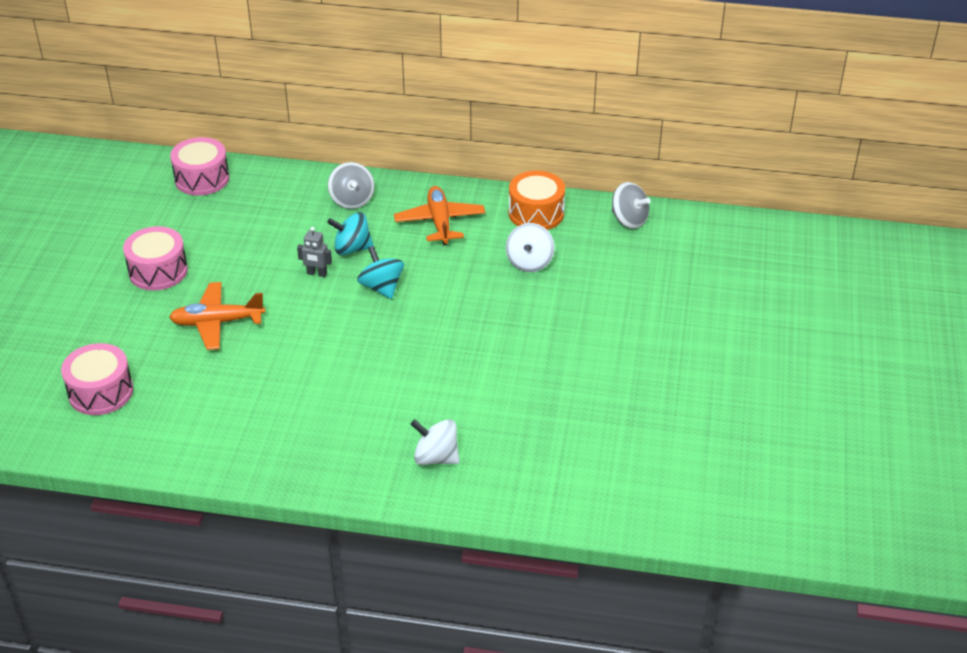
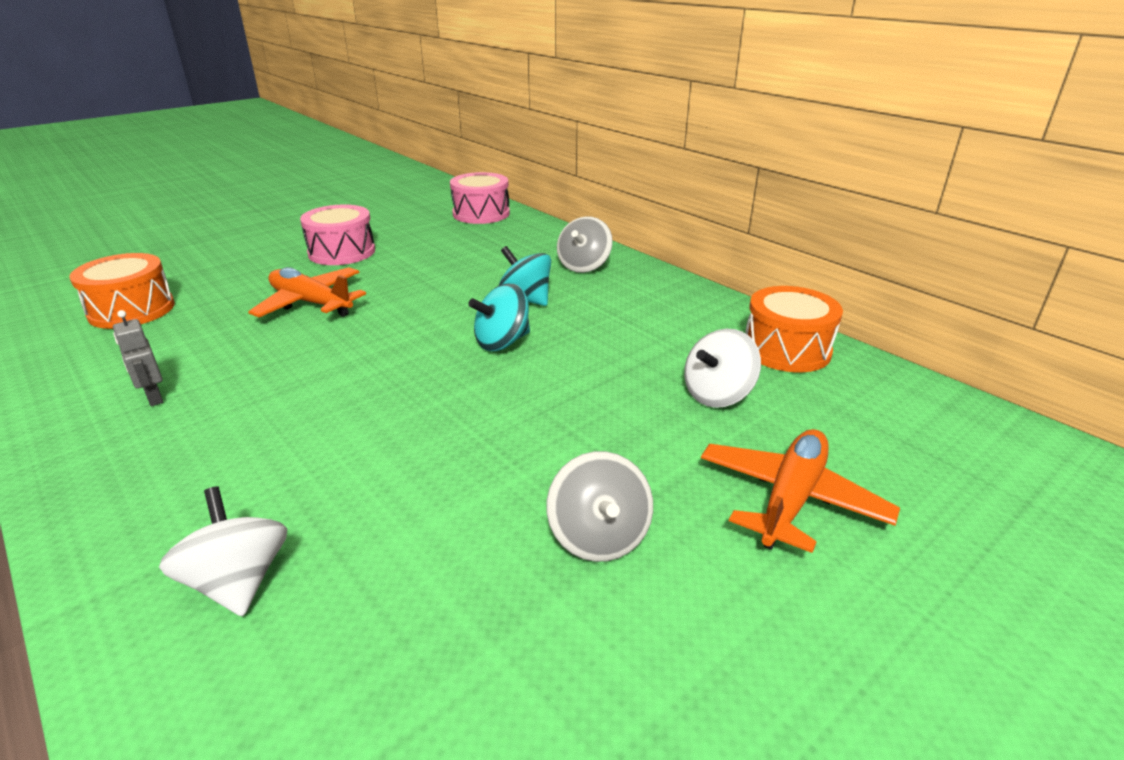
camera: 40 degrees right, 10 degrees down
pink drum [61,343,133,415] -> orange drum [69,253,175,329]
grey robot [297,227,332,277] -> grey robot moved to [113,310,163,406]
turquoise spinning top [357,246,404,299] -> turquoise spinning top turned 135 degrees counterclockwise [468,283,530,351]
orange plane [394,186,485,246] -> orange plane moved to [701,429,900,553]
grey spinning top [612,182,651,229] -> grey spinning top moved to [547,451,653,562]

